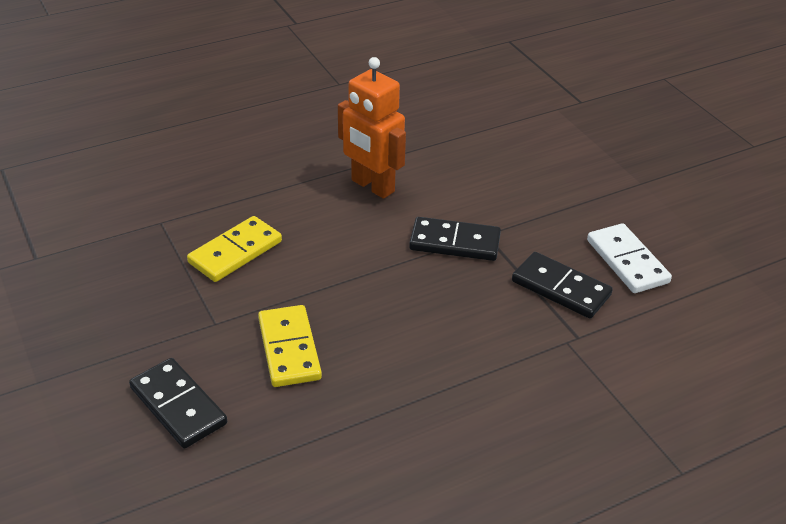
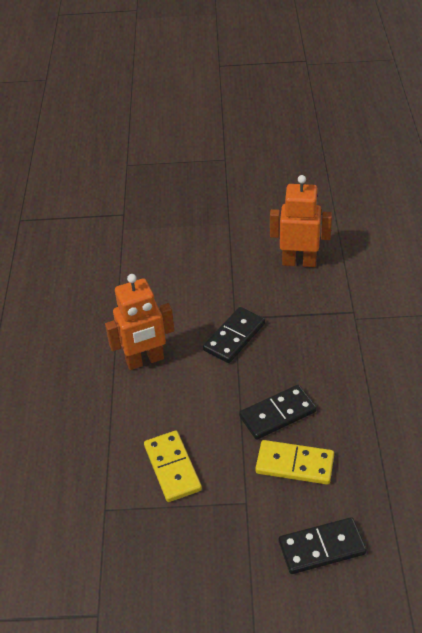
camera: 60 degrees left, 5 degrees up
black domino [512,252,613,318] -> black domino moved to [239,385,317,440]
white domino [587,223,672,293] -> orange robot [270,175,332,267]

